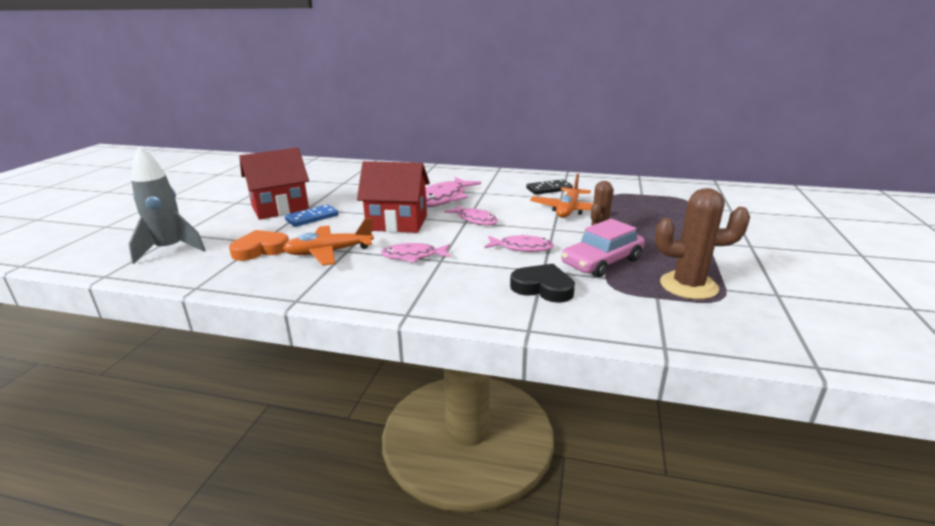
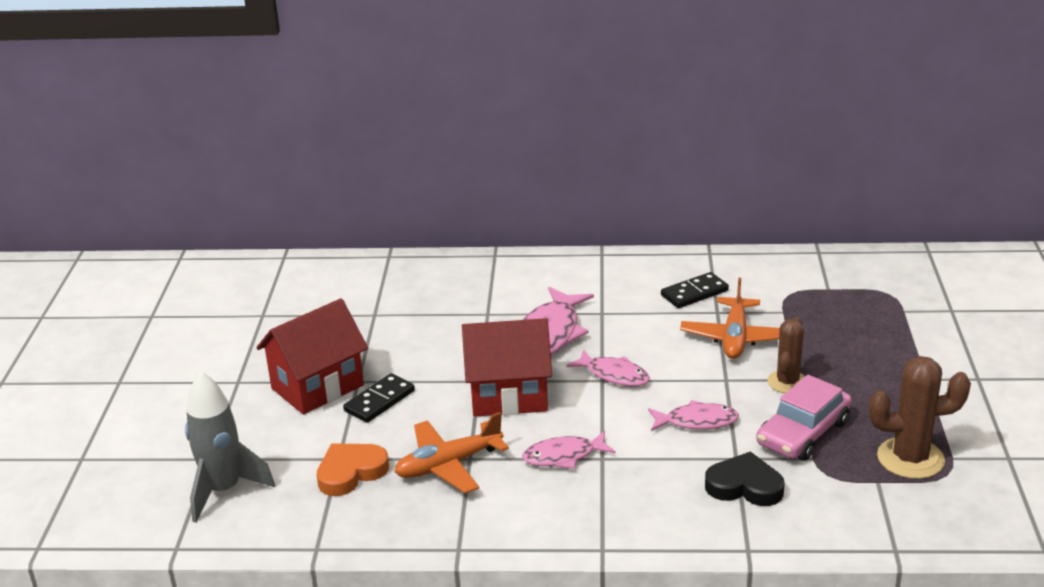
camera: 10 degrees left, 5 degrees up
blue domino [285,204,338,227] -> black domino [343,373,415,423]

